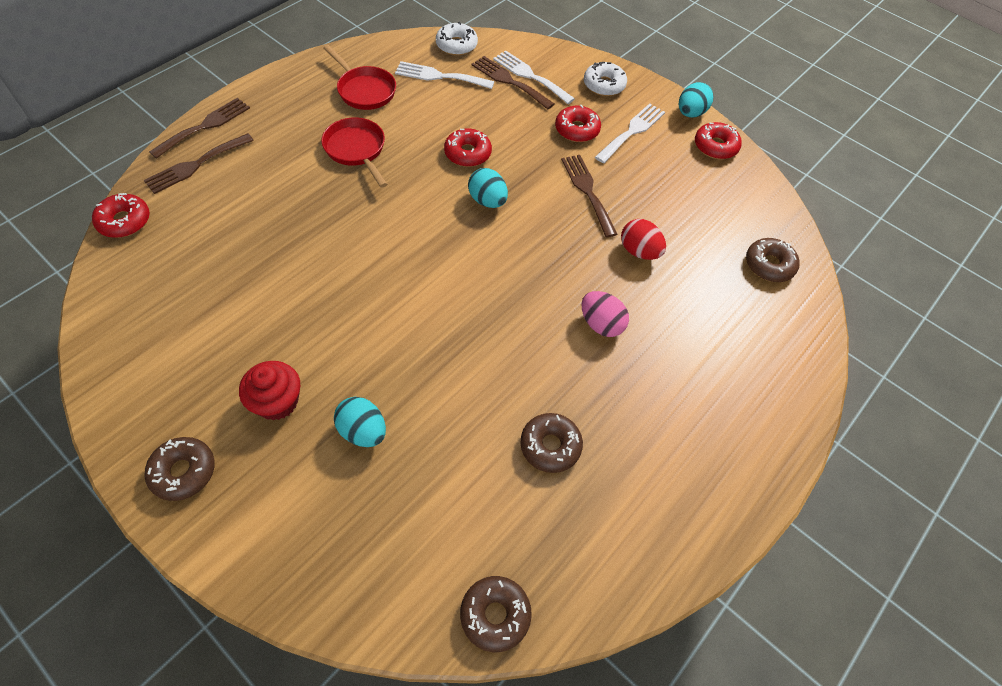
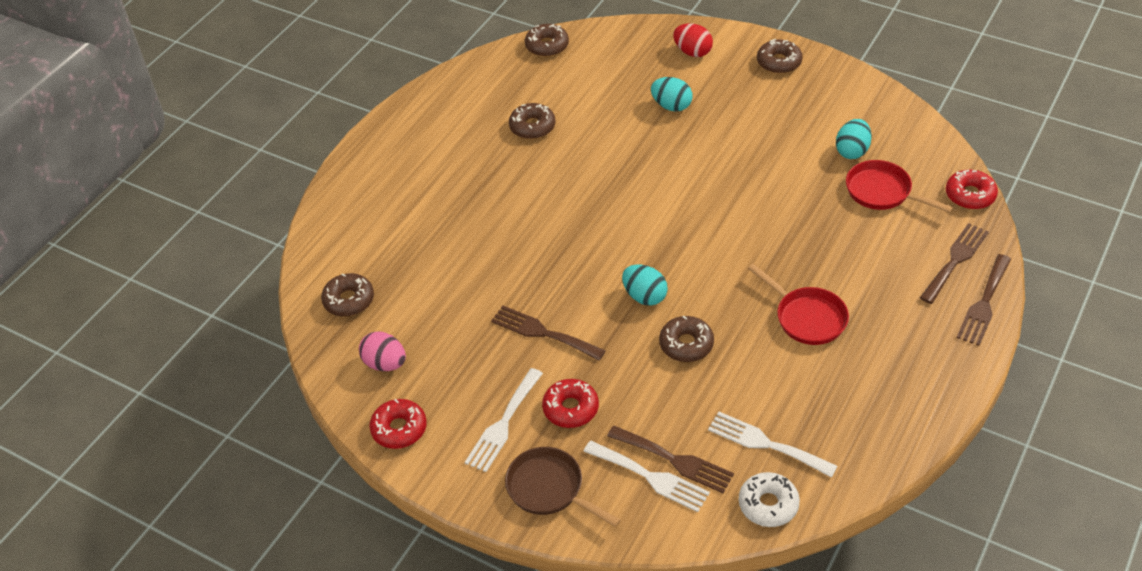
camera: 175 degrees right, 10 degrees down
red cupcake [239,361,300,421] -> none
red pan [323,45,396,110] -> red pan moved to [846,160,954,213]
white fork [395,61,494,89] -> white fork turned 150 degrees counterclockwise [708,412,838,478]
red donut [444,128,492,167] -> brown donut [659,315,714,362]
brown fork [561,155,617,238] -> brown fork turned 150 degrees clockwise [491,306,606,361]
pink egg [582,291,629,337] -> pink egg moved to [359,331,406,371]
white donut [584,62,627,96] -> brown pan [505,447,621,527]
red egg [621,219,666,260] -> red egg moved to [673,23,713,57]
turquoise egg [679,82,714,118] -> turquoise egg moved to [836,119,872,159]

